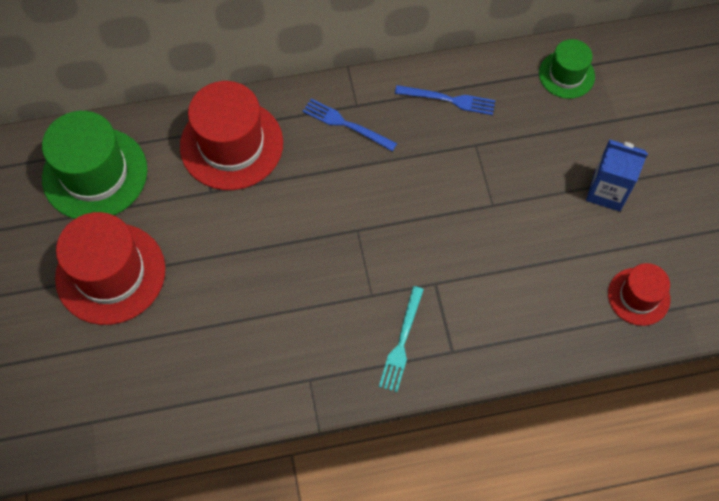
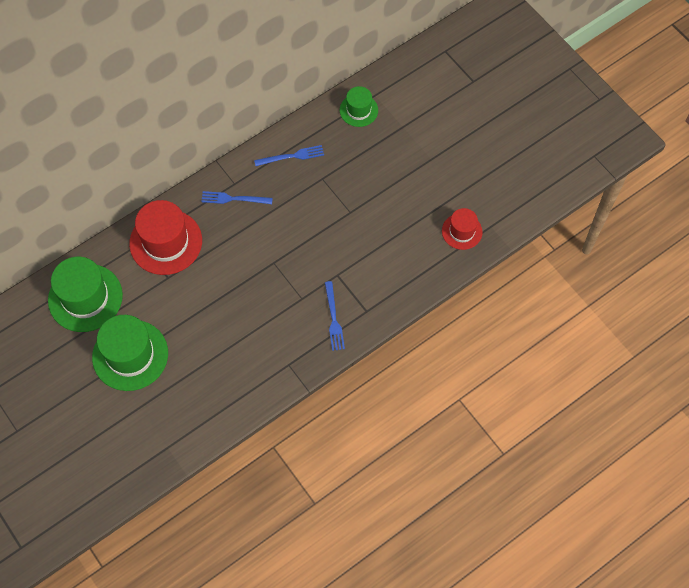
camera: 25 degrees left, 0 degrees up
red hat [55,212,165,325] -> green hat [92,315,168,391]
turquoise fork [379,286,424,392] -> blue fork [325,281,345,351]
blue carton [586,139,648,211] -> none

